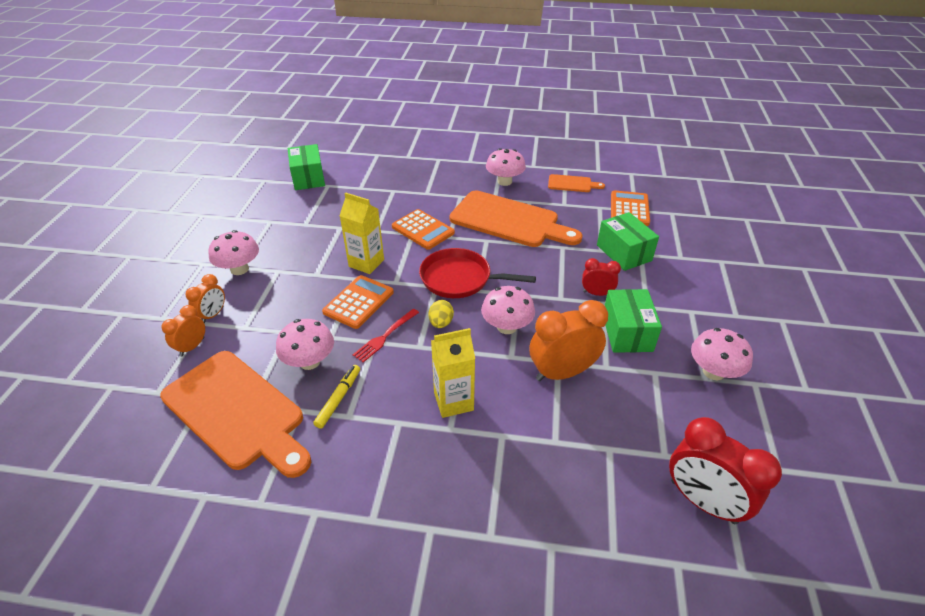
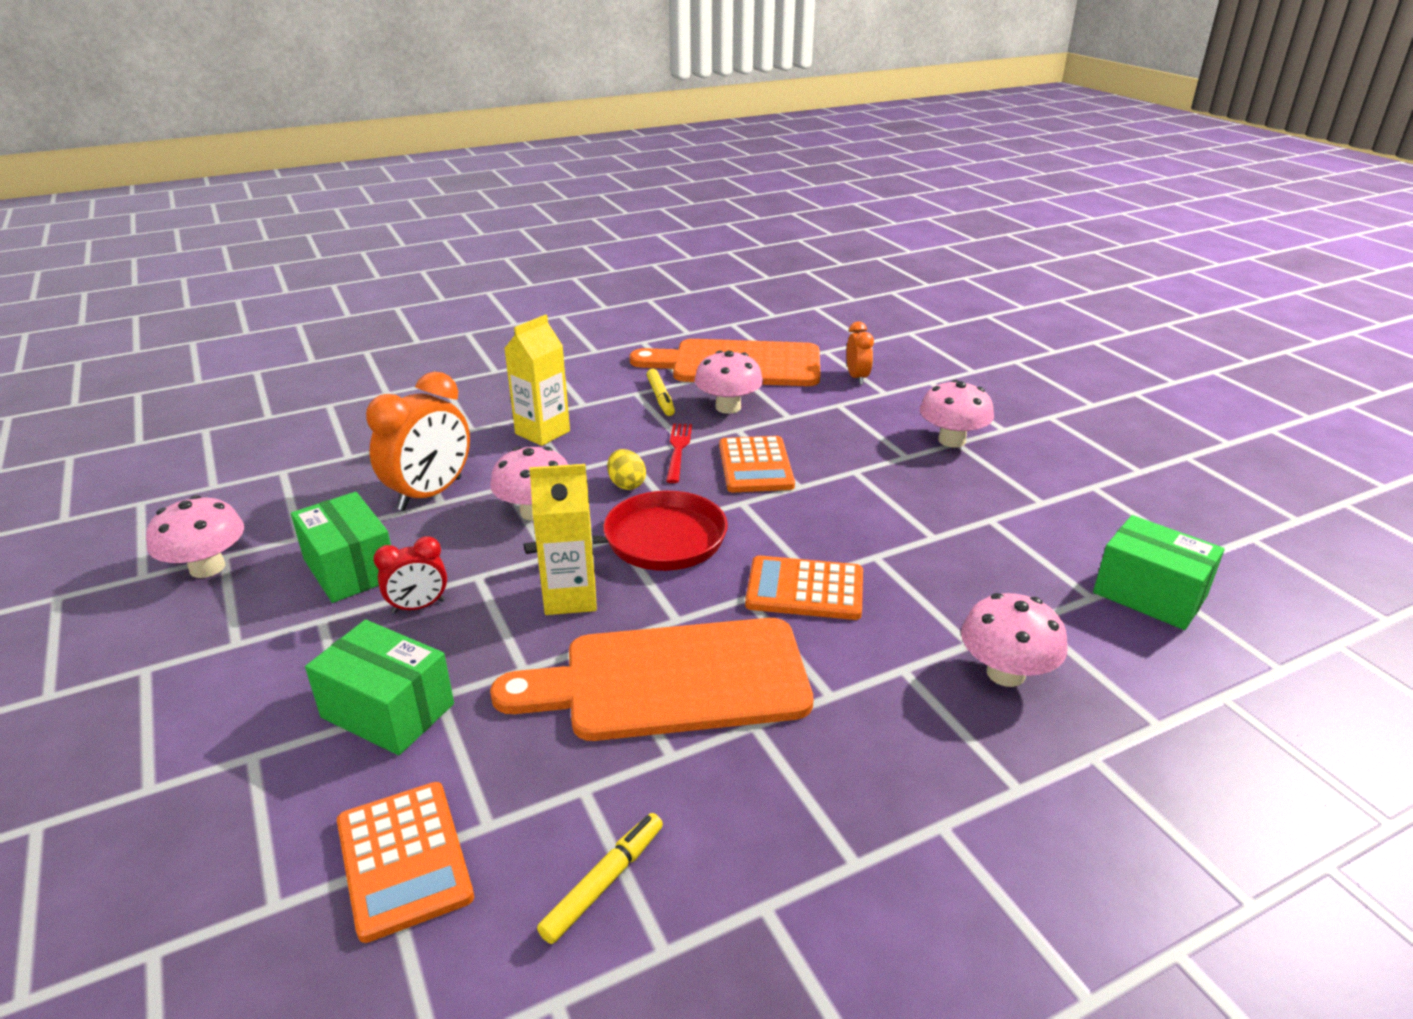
camera: 145 degrees right, 10 degrees down
orange clock [186,274,225,324] -> none
yellow carton [340,192,384,274] -> yellow carton moved to [529,464,597,615]
pink mushroom [486,148,526,186] -> pink mushroom moved to [961,593,1067,687]
orange cutting board [548,174,605,192] -> yellow marker [537,813,663,944]
red clock [669,417,782,524] -> none

